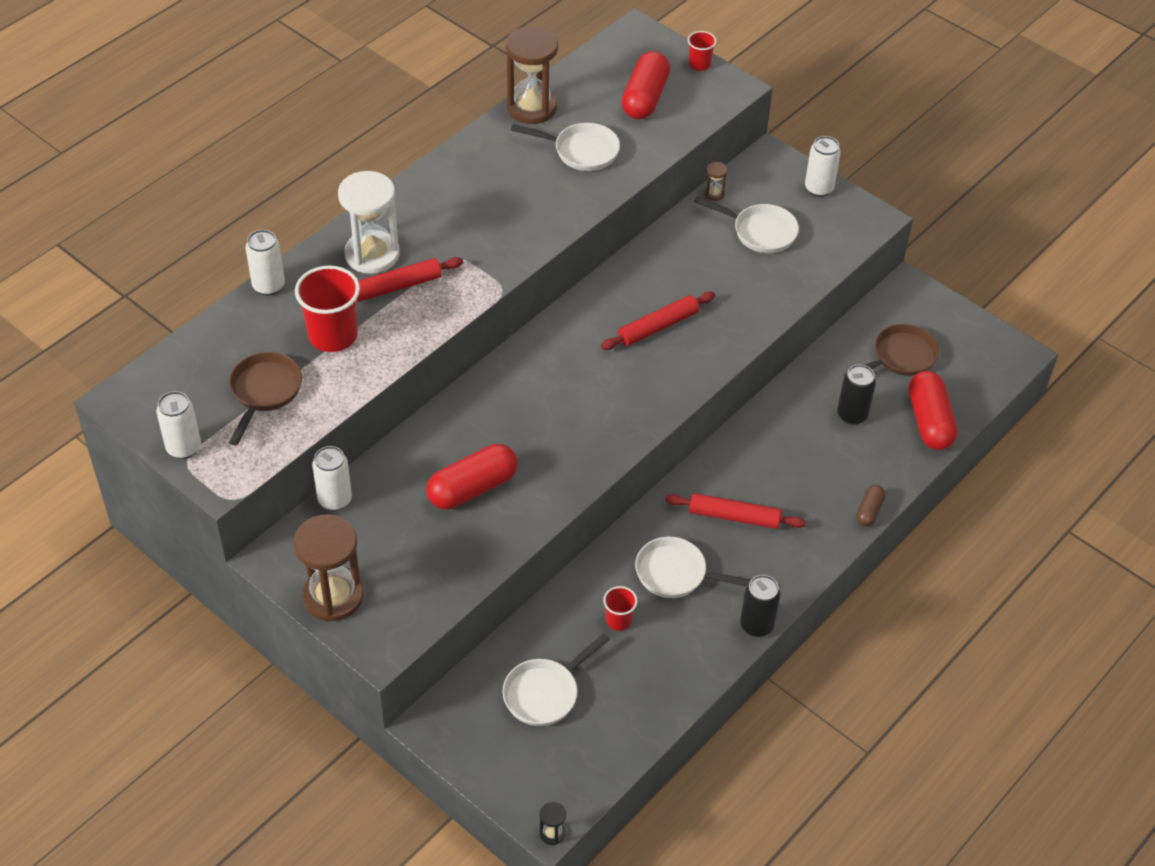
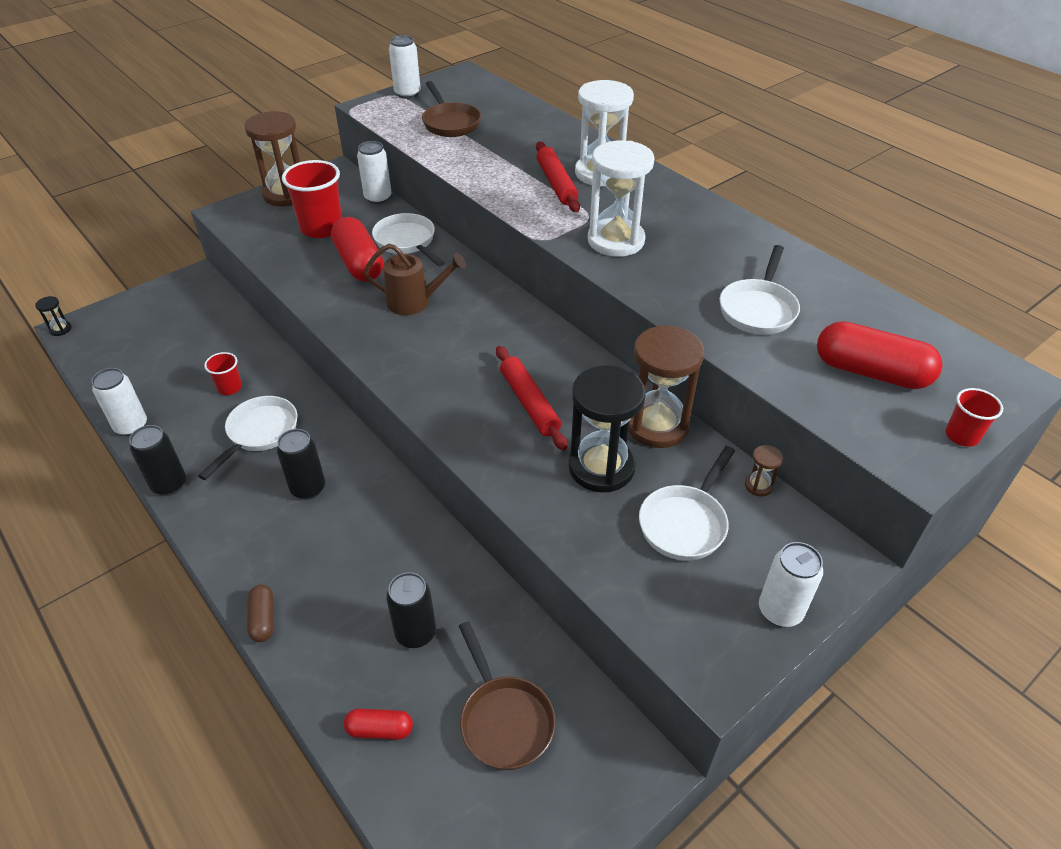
camera: 100 degrees right, 5 degrees down
brown pan [229,352,302,445] -> brown pan turned 45 degrees clockwise [422,81,481,137]
white can [246,230,285,296] -> white can moved to [92,368,147,436]
red cup [295,265,360,352] -> red cup moved to [282,160,342,238]
white pan [503,633,610,726] -> white pan moved to [372,213,445,267]
brown hourglass [506,26,558,124] -> brown hourglass moved to [628,325,704,448]
red rolling pin [665,493,806,529] -> black can [277,429,325,500]
brown capsule [856,485,886,527] -> brown capsule turned 45 degrees clockwise [247,585,274,642]
red capsule [909,371,958,450] -> red capsule [344,709,413,740], size x0.52
none -> brown watering can [364,244,466,315]
none -> black hourglass [568,365,646,492]
none -> white hourglass [588,140,655,257]

